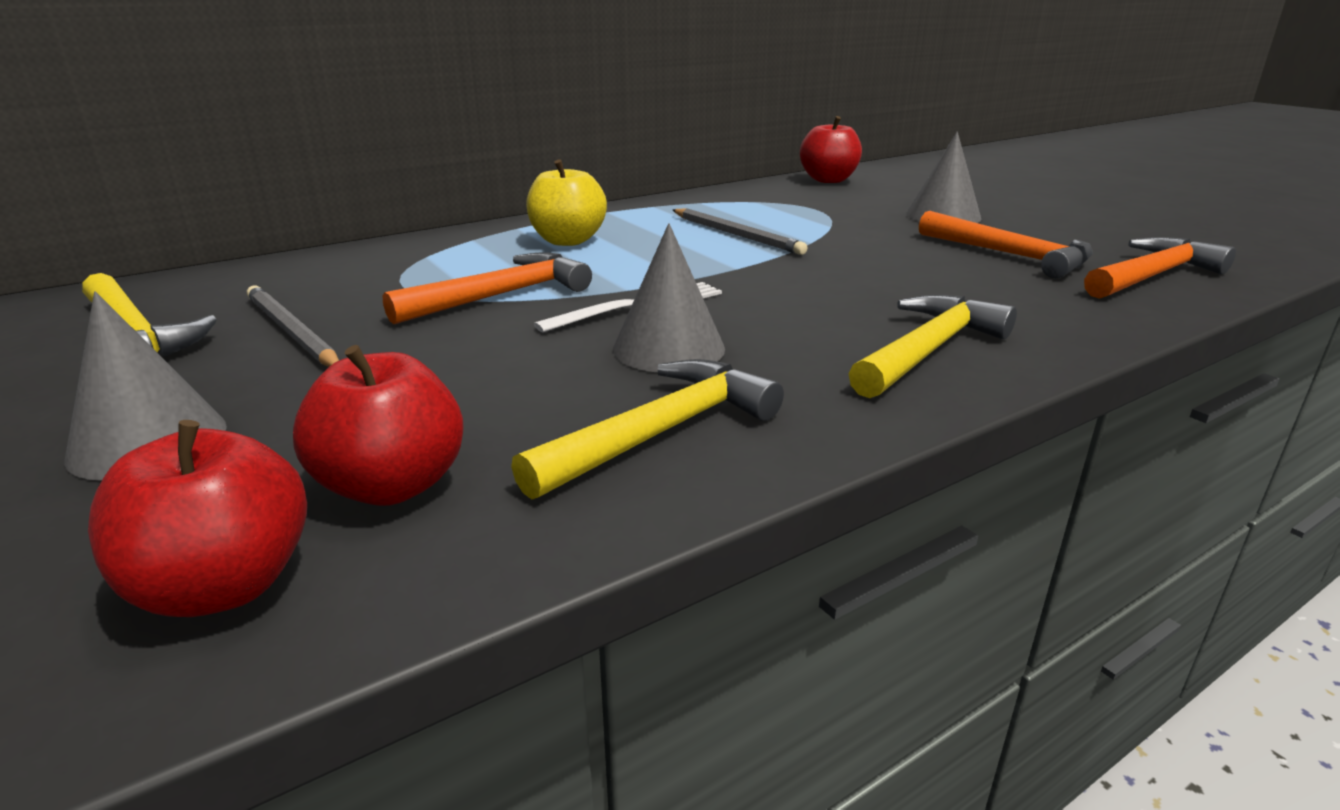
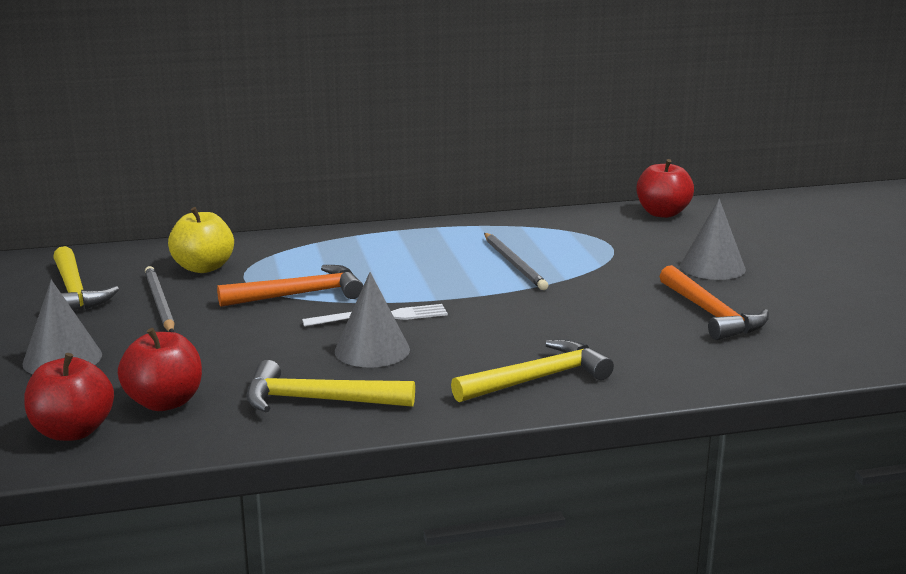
camera: 20 degrees right, 5 degrees down
yellow hammer [511,359,784,499] -> yellow hammer turned 150 degrees counterclockwise [246,360,415,413]
yellow apple [526,159,607,246] -> yellow apple moved to [168,207,234,273]
orange hammer [1084,237,1236,299] -> none

